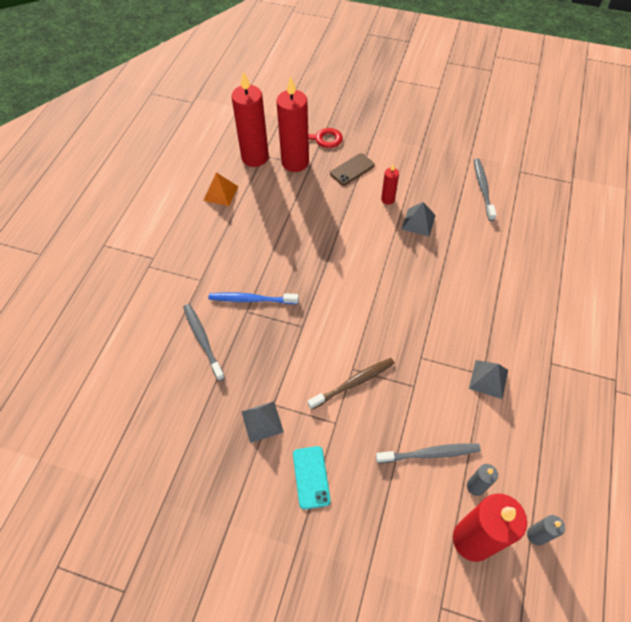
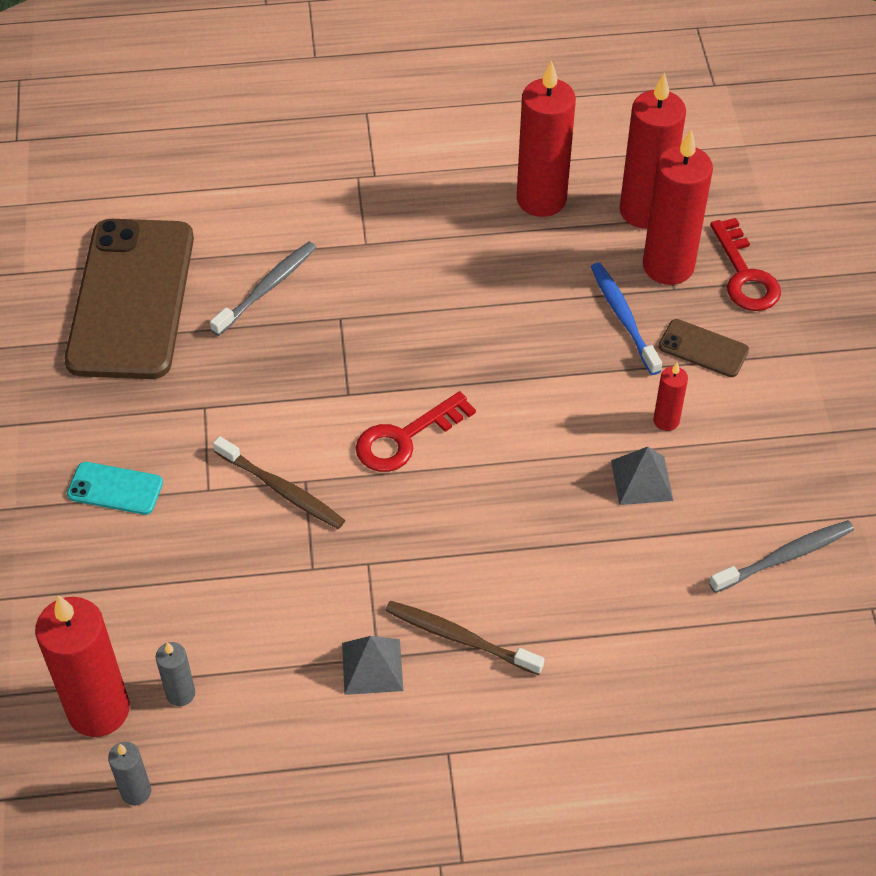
camera: 65 degrees right, 5 degrees down
orange pyramid [203,172,238,206] -> red candle [517,60,576,217]
blue toothbrush [209,293,299,304] -> blue toothbrush moved to [591,263,662,375]
grey pyramid [241,401,284,443] -> none
turquoise phone [293,446,331,509] -> turquoise phone turned 45 degrees clockwise [67,462,163,515]
grey toothbrush [376,443,481,463] -> none
none -> brown phone [65,219,194,379]
none -> red key [356,391,476,472]
none -> brown toothbrush [385,601,545,675]

